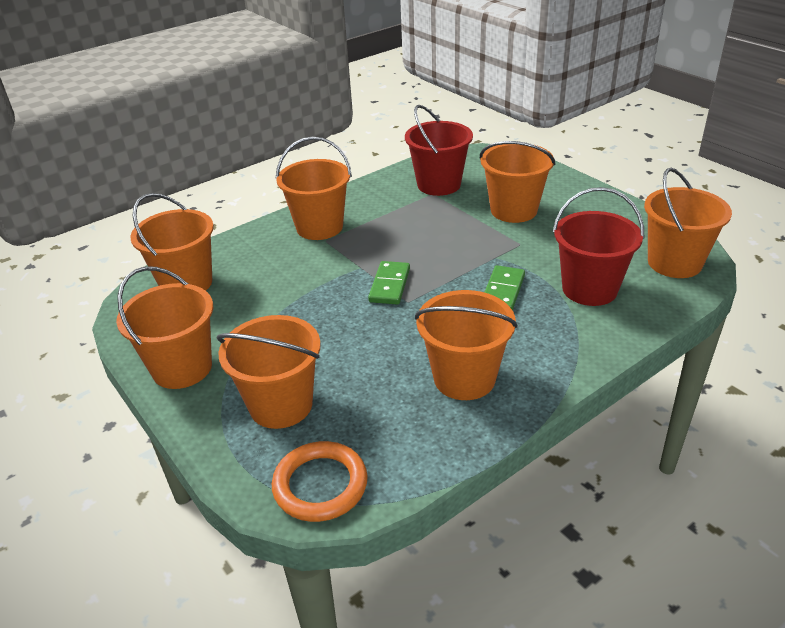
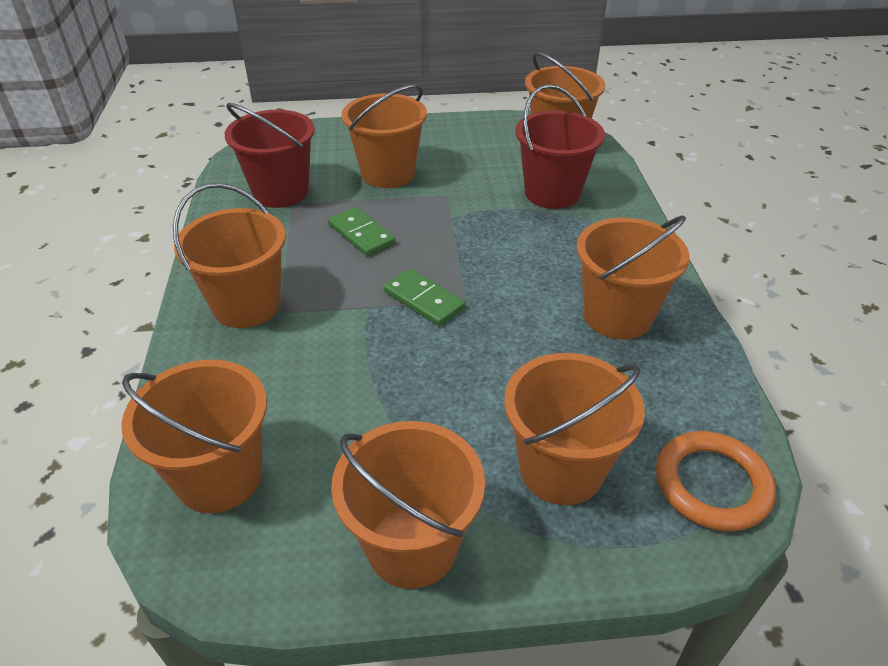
camera: 60 degrees left, 5 degrees up
green domino [484,265,525,310] -> green domino moved to [328,207,395,257]

